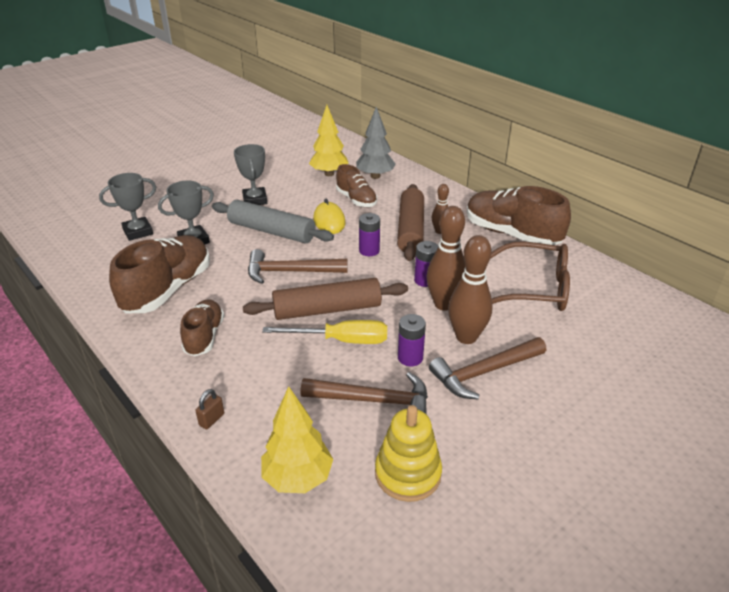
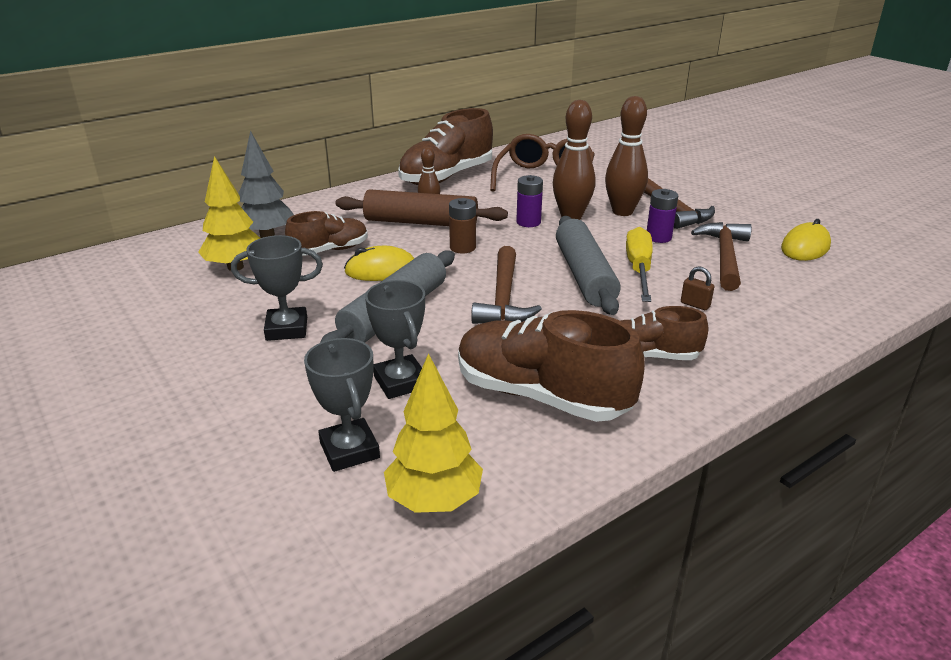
camera: 85 degrees left, 5 degrees down
brown padlock [195,389,224,430] -> brown padlock moved to [681,266,714,310]
brown rolling pin [243,278,408,320] -> grey rolling pin [556,216,620,315]
yellow tree [261,386,333,493] -> yellow tree moved to [384,353,483,513]
purple battery [359,213,380,256] -> brown battery [449,198,476,253]
yellow stacking toy [375,405,442,502] -> yellow mouse [781,219,831,261]

